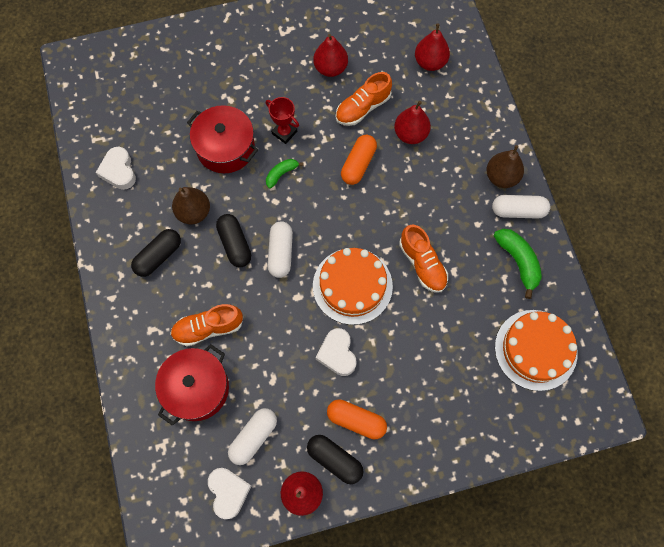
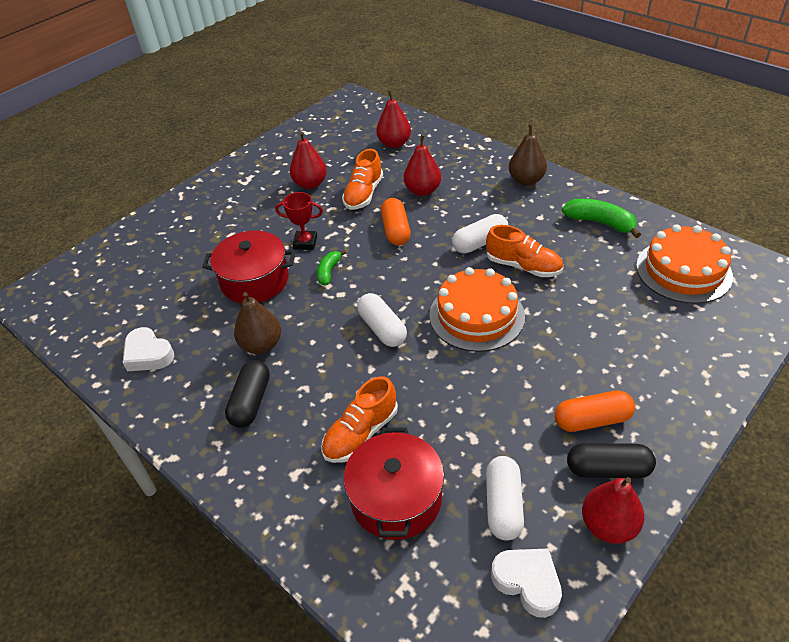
camera: 30 degrees left, 25 degrees down
black capsule [216,214,251,267] -> none
white heart [316,328,356,376] -> none
white capsule [492,195,550,219] -> white capsule moved to [452,214,508,254]

